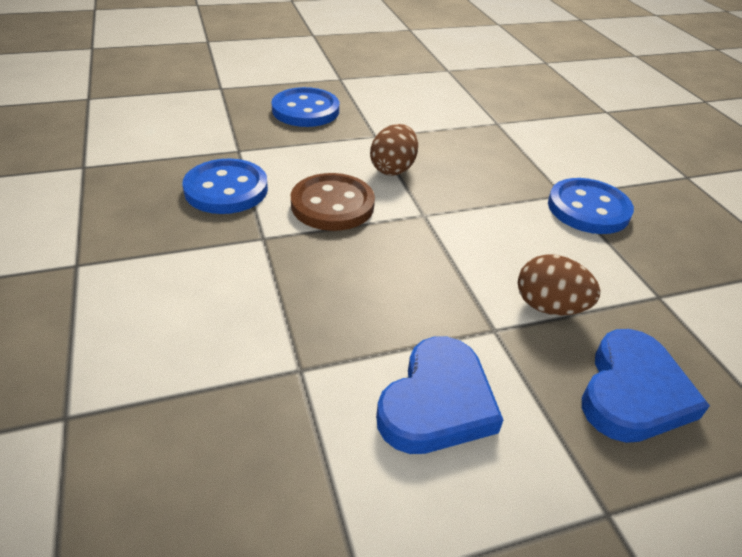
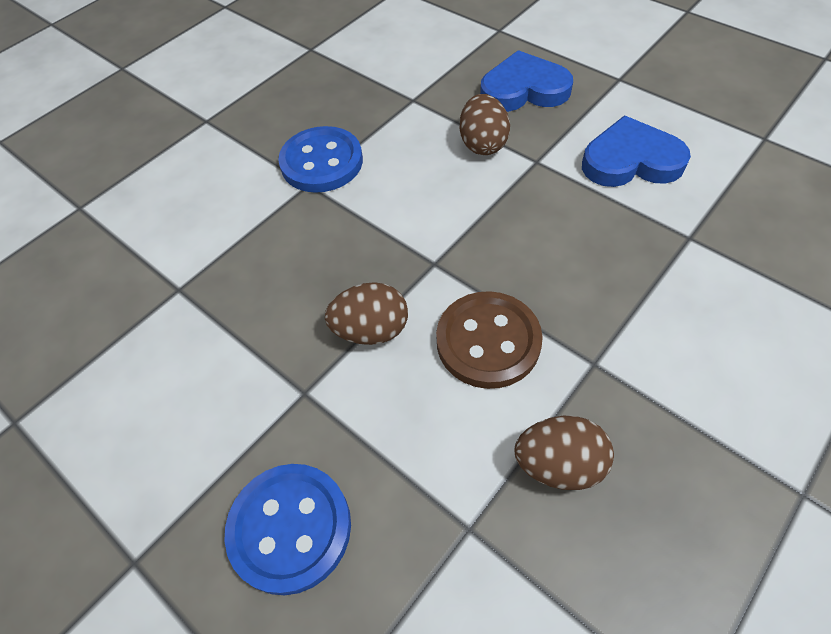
camera: 115 degrees left, 15 degrees up
blue button [182,159,268,214] -> brown egg [515,416,614,490]

